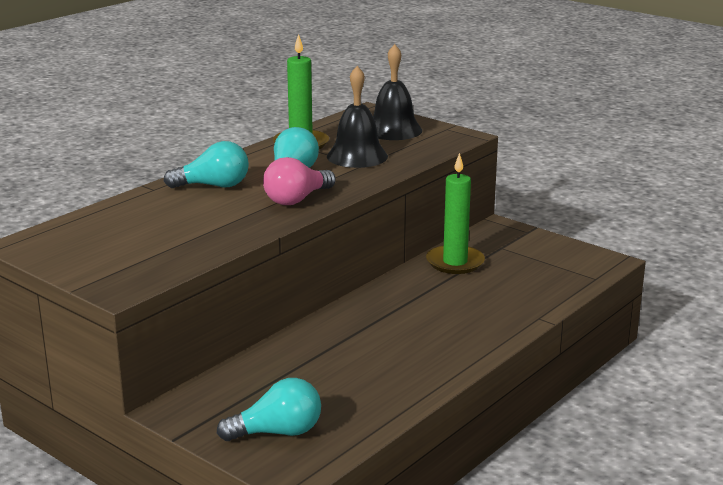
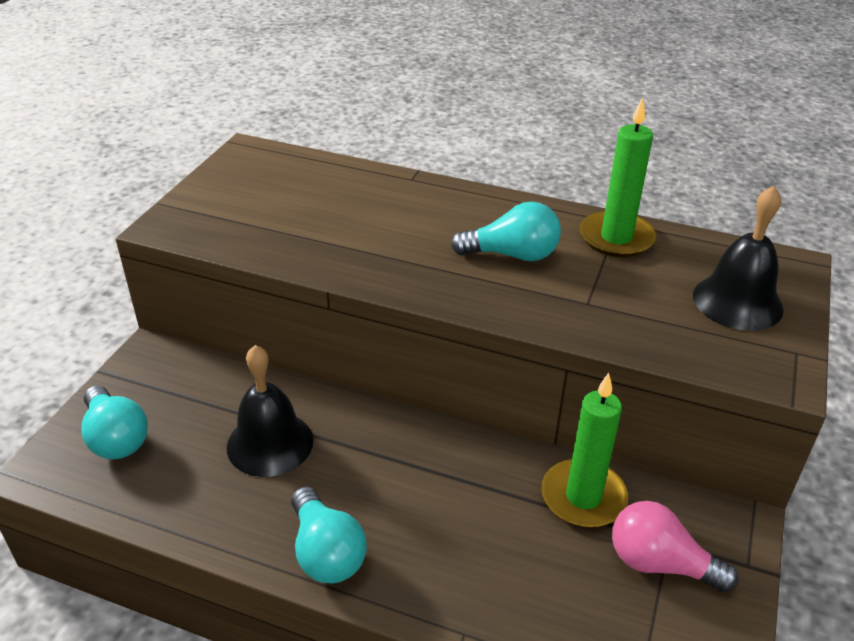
camera: 70 degrees right, 15 degrees up
turquoise light bulb [164,141,249,188] -> turquoise light bulb moved to [291,487,367,583]
pink light bulb [263,157,336,205] -> pink light bulb moved to [612,501,739,593]
black bell [327,66,388,168] -> black bell moved to [227,345,313,477]

